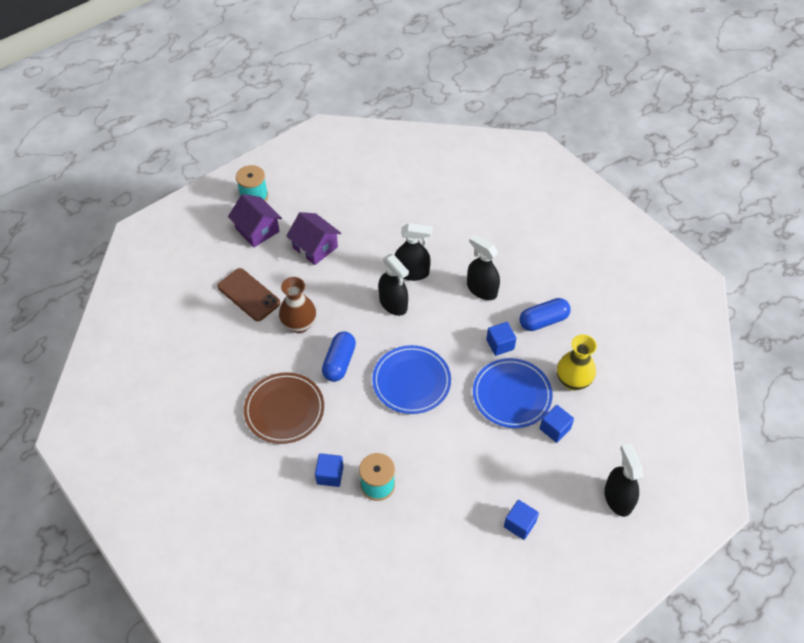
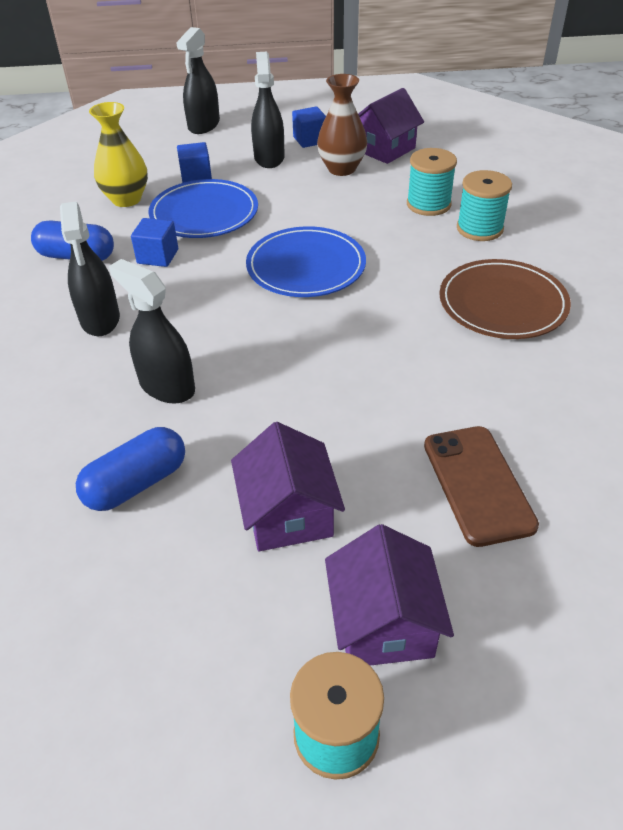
camera: 145 degrees left, 10 degrees down
brown vase [279,277,316,333] -> brown vase moved to [317,74,367,176]
blue cube [315,453,344,487] -> turquoise spool [457,170,512,241]
blue capsule [322,331,356,382] -> blue capsule moved to [76,427,185,511]
black spray bottle [378,254,409,316] -> black spray bottle moved to [251,52,285,168]
none -> purple house [358,88,424,164]

